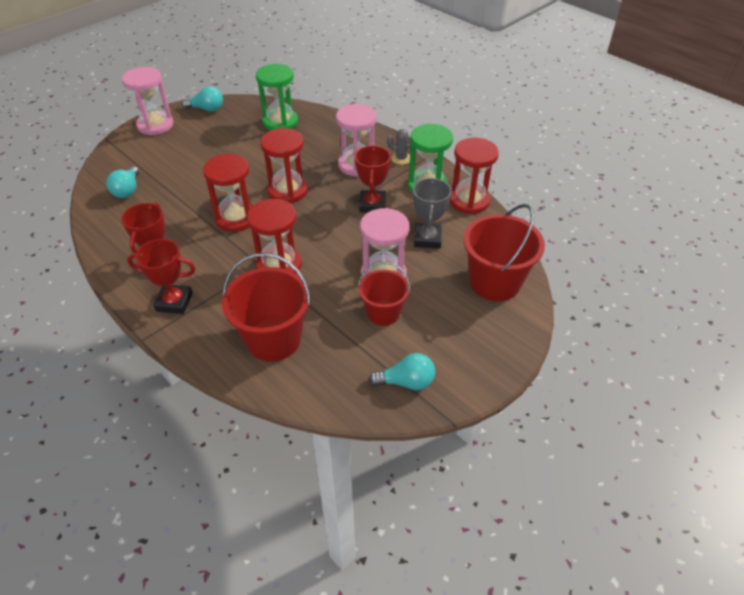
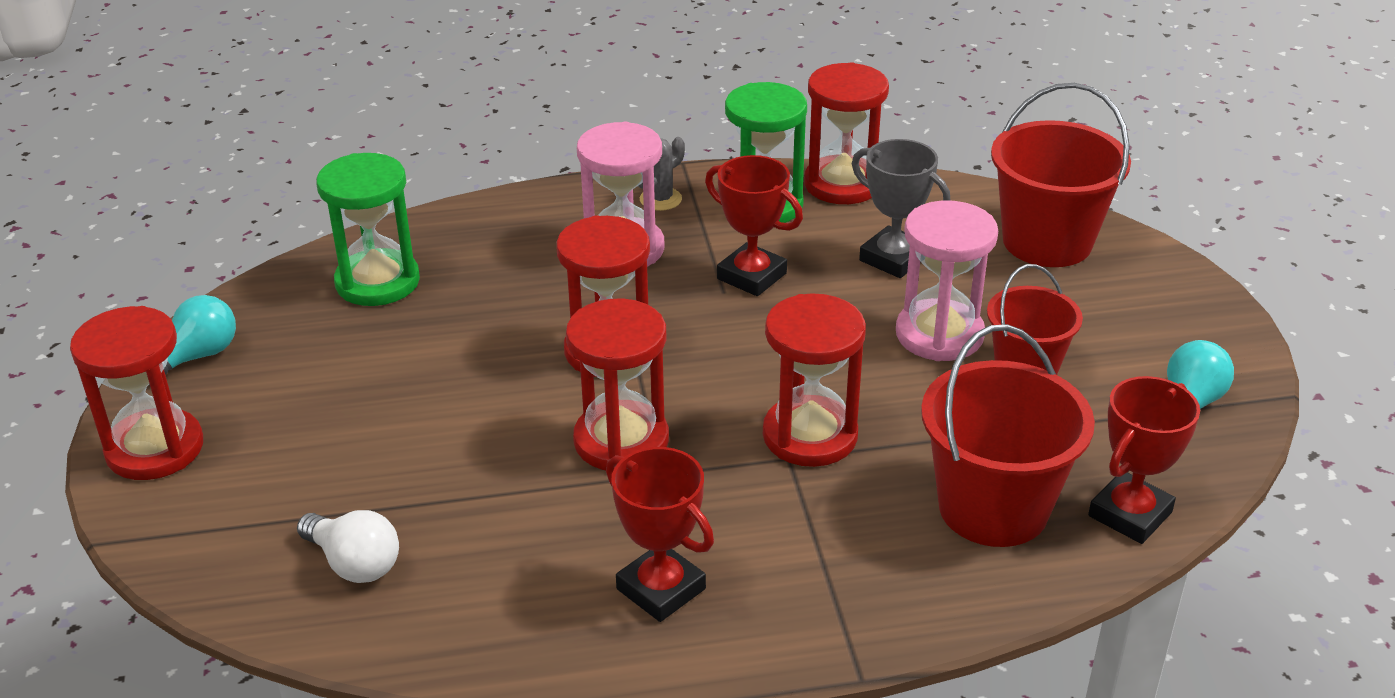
camera: 55 degrees left, 10 degrees down
turquoise light bulb [106,166,139,198] -> white light bulb [297,510,399,583]
pink hourglass [122,67,174,135] -> red hourglass [70,306,203,480]
red trophy [127,239,196,314] -> red trophy moved to [1088,376,1200,544]

